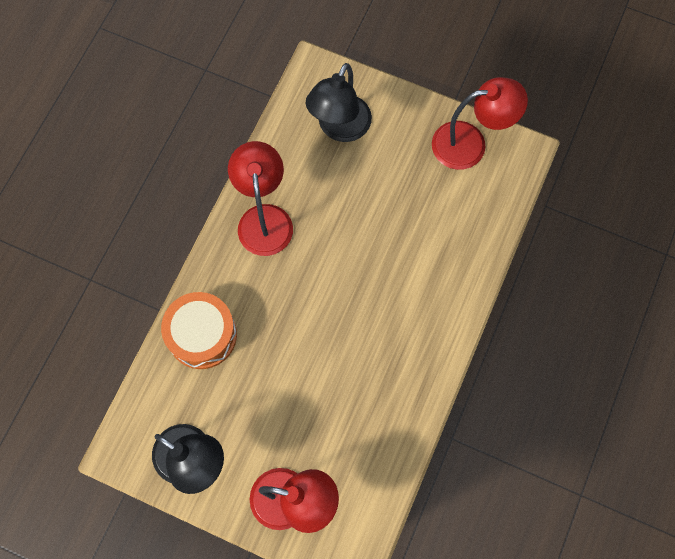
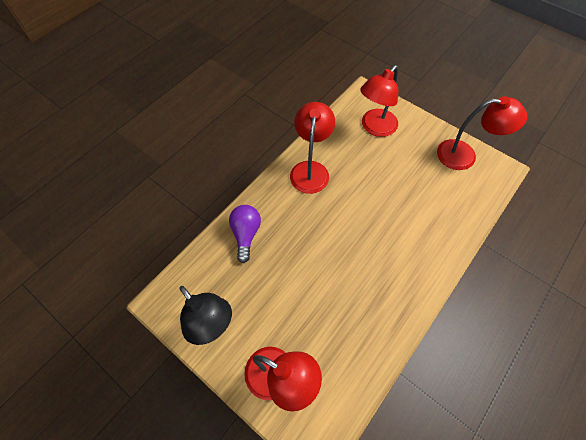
camera: 15 degrees right, 10 degrees down
orange drum [161,292,237,369] -> purple light bulb [229,205,261,263]
black lamp [306,63,372,142] -> red lamp [360,65,398,137]

